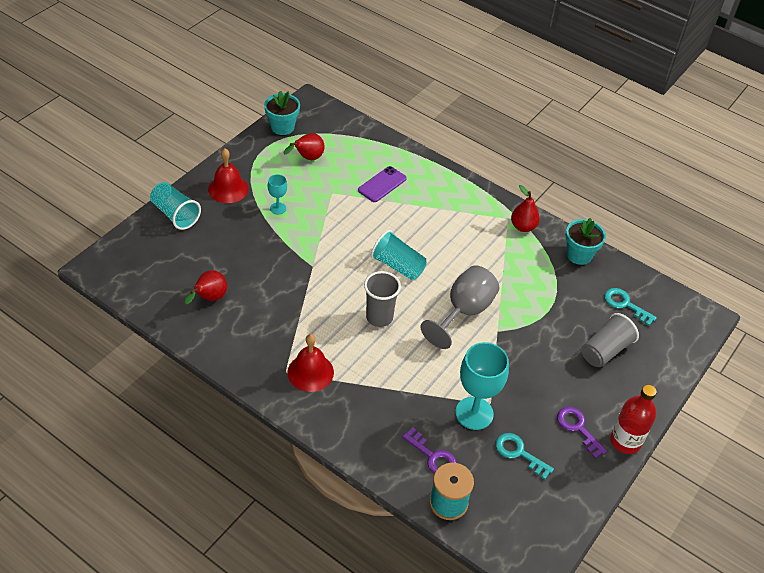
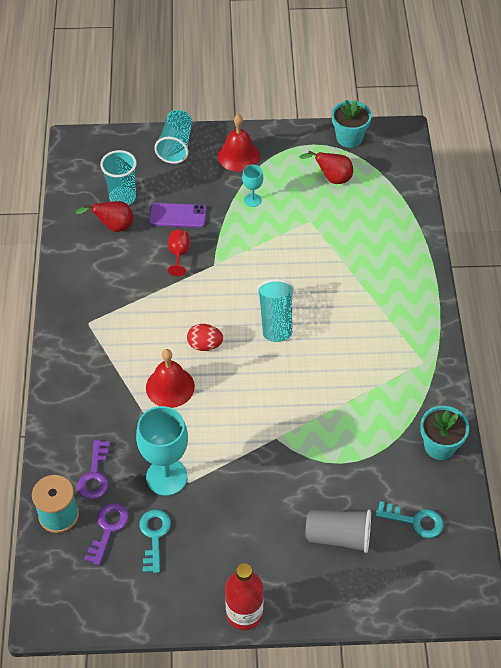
camera: 55 degrees right, 5 degrees up
red bell [287,334,334,392] -> red bell moved to [146,349,195,408]
purple phone [358,166,407,202] -> purple phone moved to [149,203,207,228]
grey cup [364,271,401,327] -> red egg [187,324,223,351]
grey goblet [420,265,499,349] -> none
red pear [511,185,540,232] -> none
purple key [557,407,607,458] -> purple key moved to [84,503,129,565]
turquoise key [604,288,657,326] -> turquoise key turned 105 degrees clockwise [375,501,444,538]
none -> turquoise cup [100,150,137,205]
none -> red goblet [168,230,190,276]

